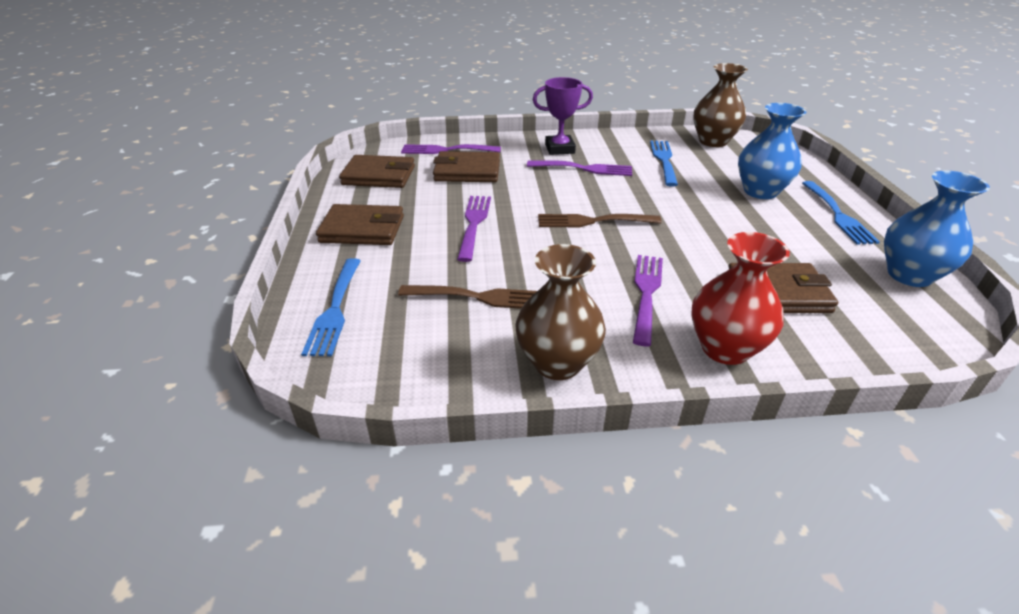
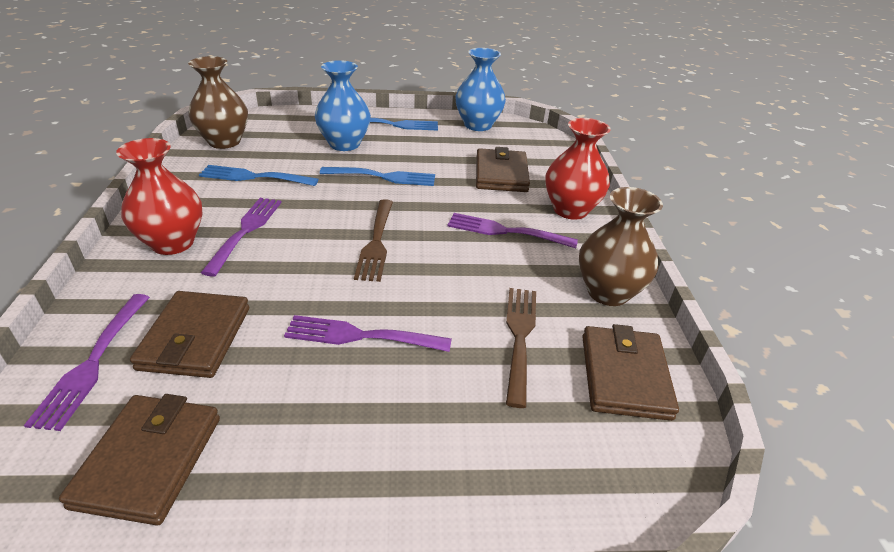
camera: 90 degrees left, 0 degrees up
blue fork [301,258,361,356] -> blue fork moved to [320,167,435,186]
brown wallet [316,204,404,245] -> brown wallet moved to [582,324,679,421]
purple trophy [533,77,593,155] -> red vase [116,138,203,255]

